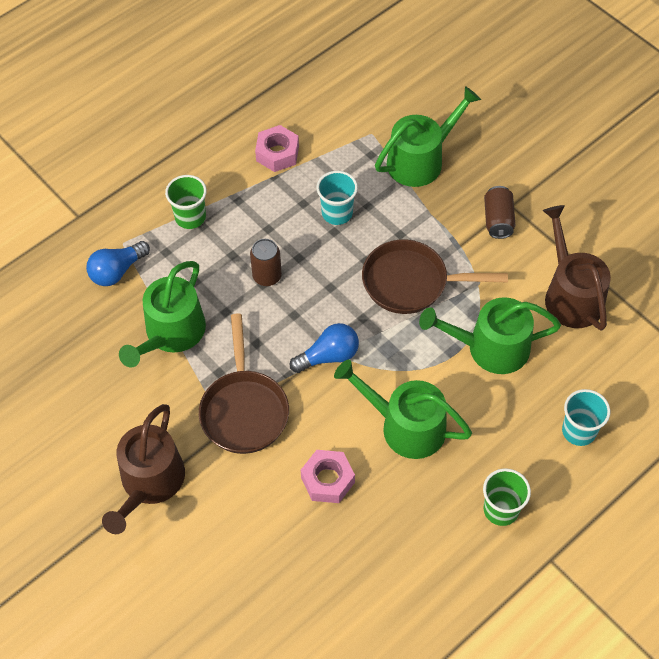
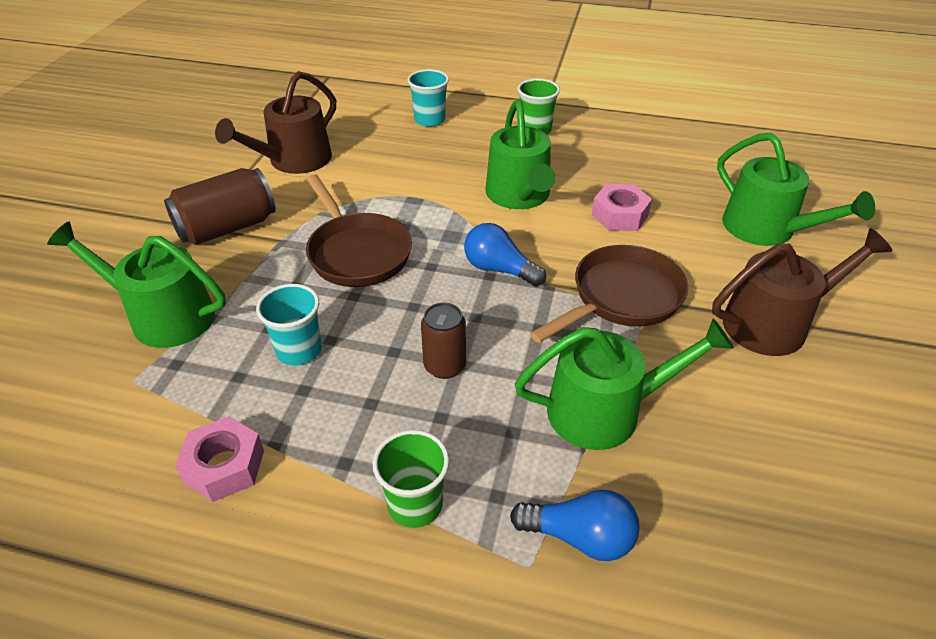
camera: 125 degrees left, 15 degrees down
green watering can [419,297,561,374] -> green watering can moved to [717,133,875,246]
brown can [484,186,515,239] -> brown can [164,168,276,245], size x1.59

